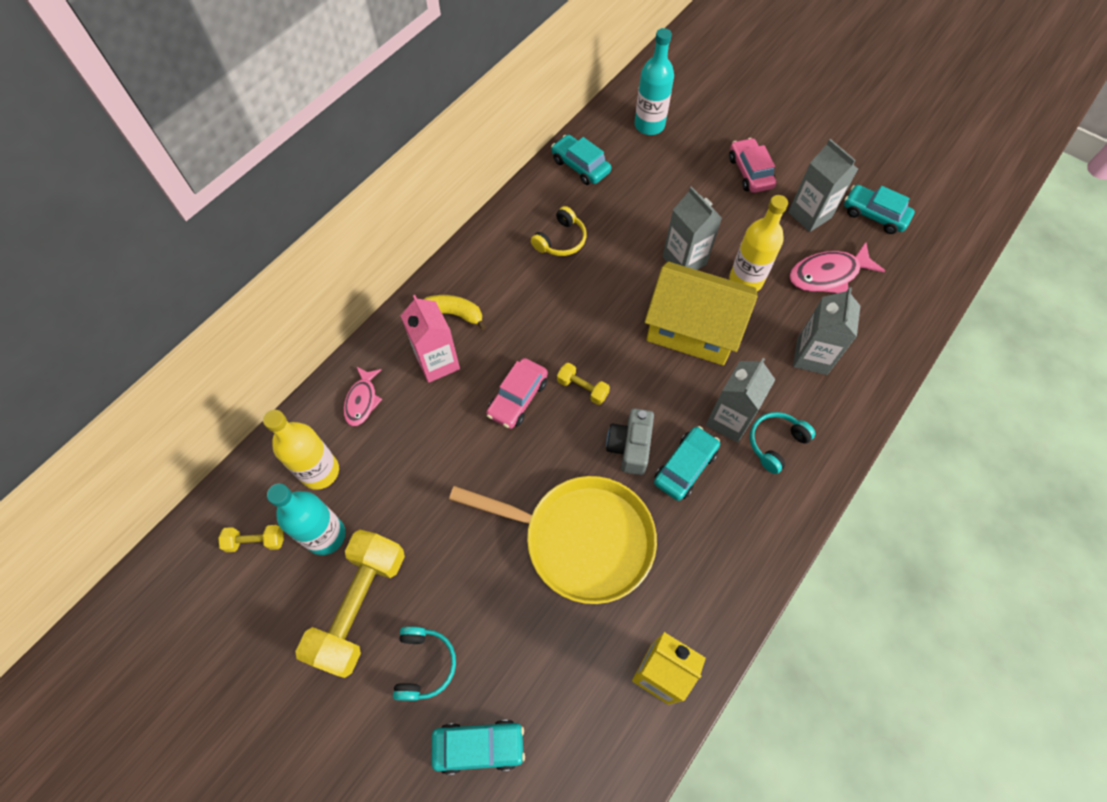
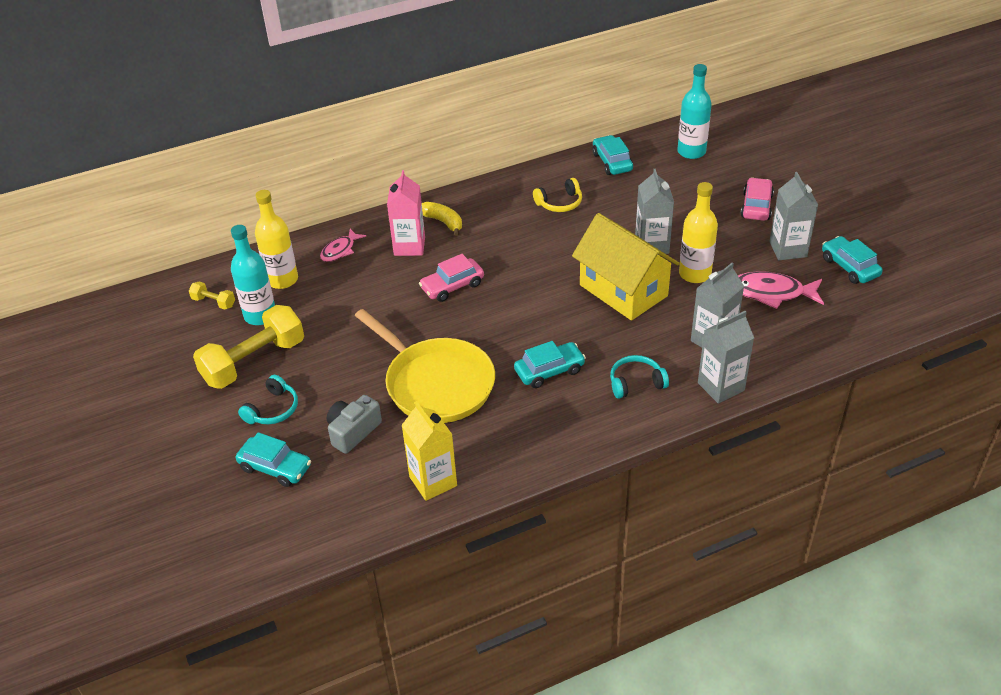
camera: 30 degrees right, 20 degrees down
yellow dumbbell [557,363,610,405] -> none
grey camera [606,408,654,475] -> grey camera moved to [327,395,382,454]
grey carton [706,358,775,443] -> grey carton moved to [698,311,754,404]

